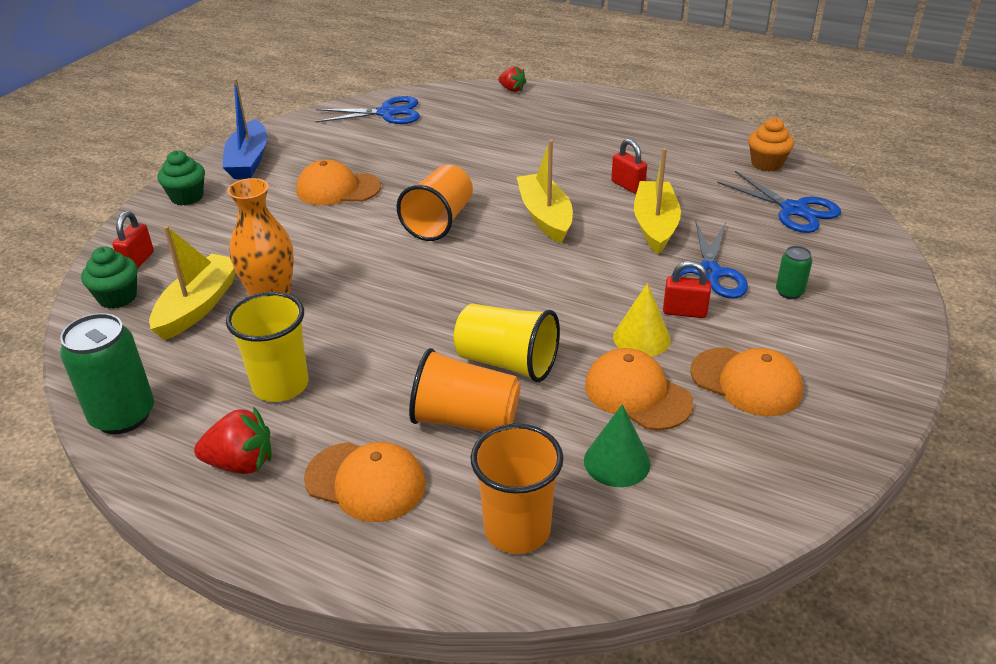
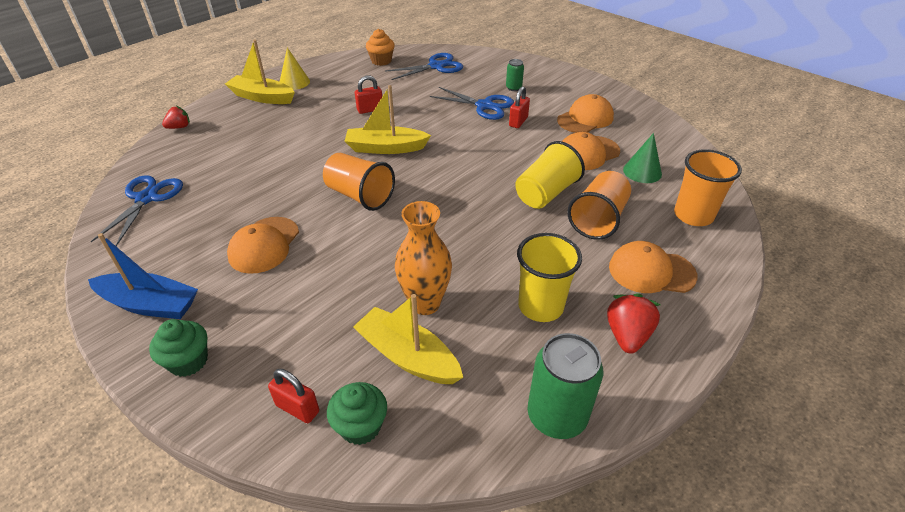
camera: 75 degrees left, 5 degrees up
orange cap [304,442,426,522] -> orange cap turned 120 degrees counterclockwise [609,241,698,293]
yellow cone [613,283,671,356] -> yellow cone moved to [280,47,310,90]
yellow boat [634,148,681,254] -> yellow boat moved to [225,40,295,104]

